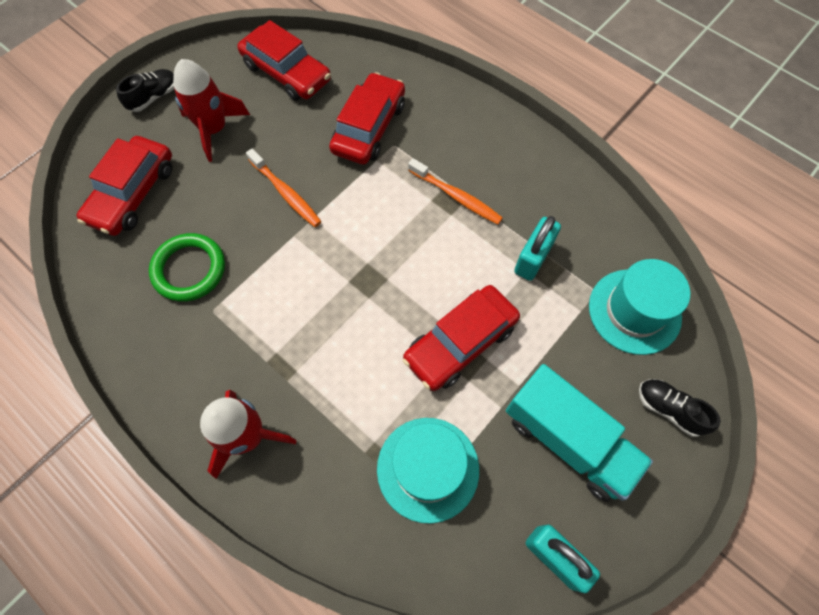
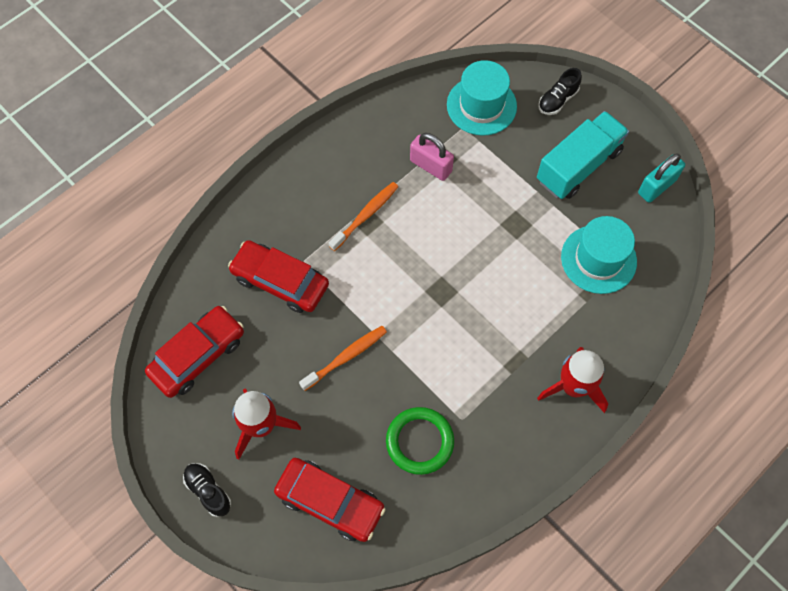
camera: 85 degrees left, 0 degrees up
red car [403,285,520,391] -> none
turquoise padlock [514,216,561,281] -> pink padlock [410,133,454,181]

